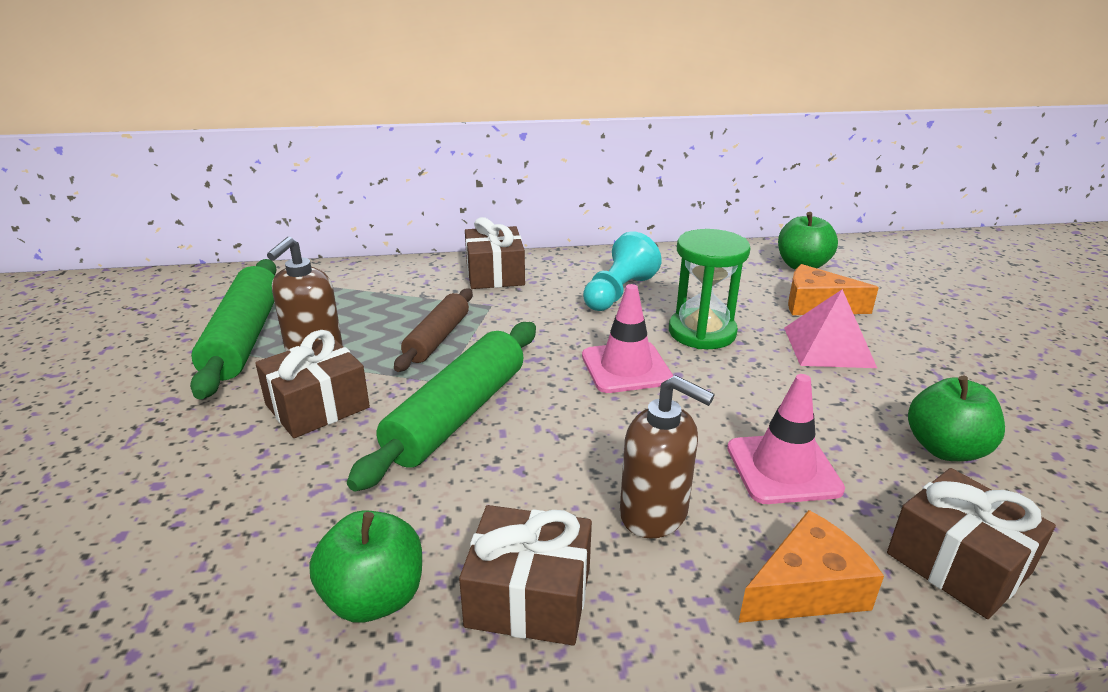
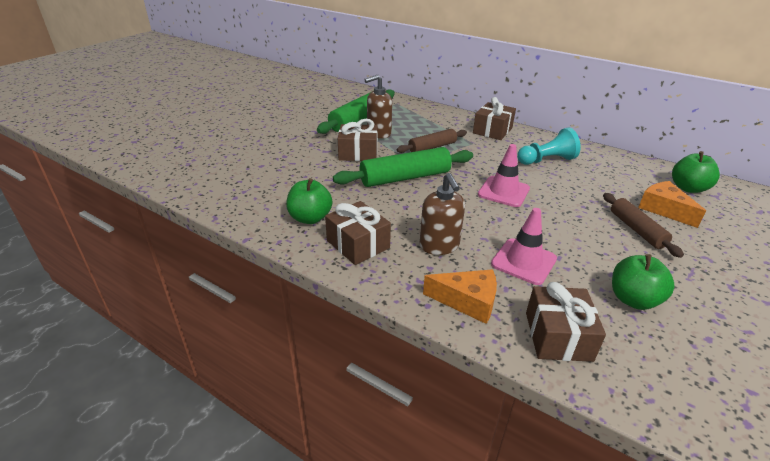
camera: 40 degrees right, 5 degrees up
green hourglass [669,229,750,349] -> none
pink pyramid [784,289,877,368] -> brown rolling pin [603,193,684,258]

